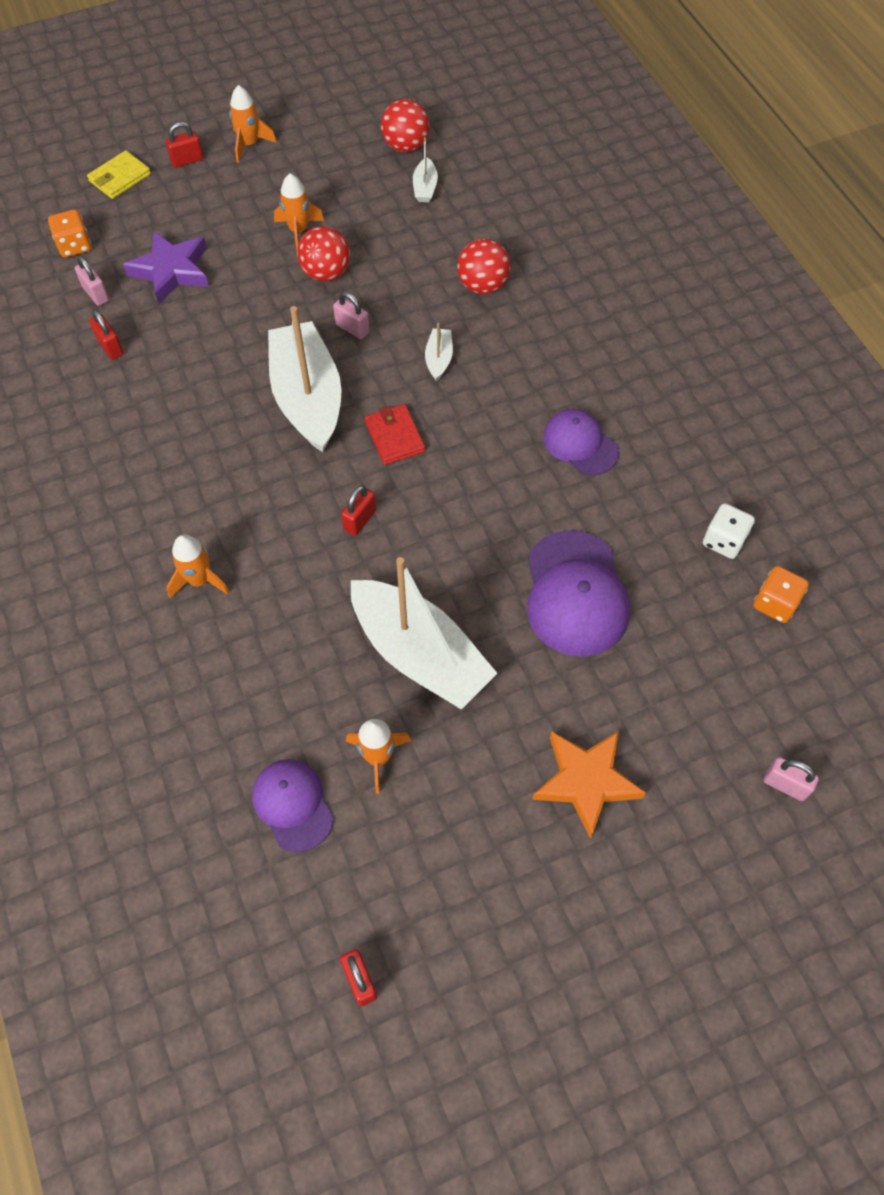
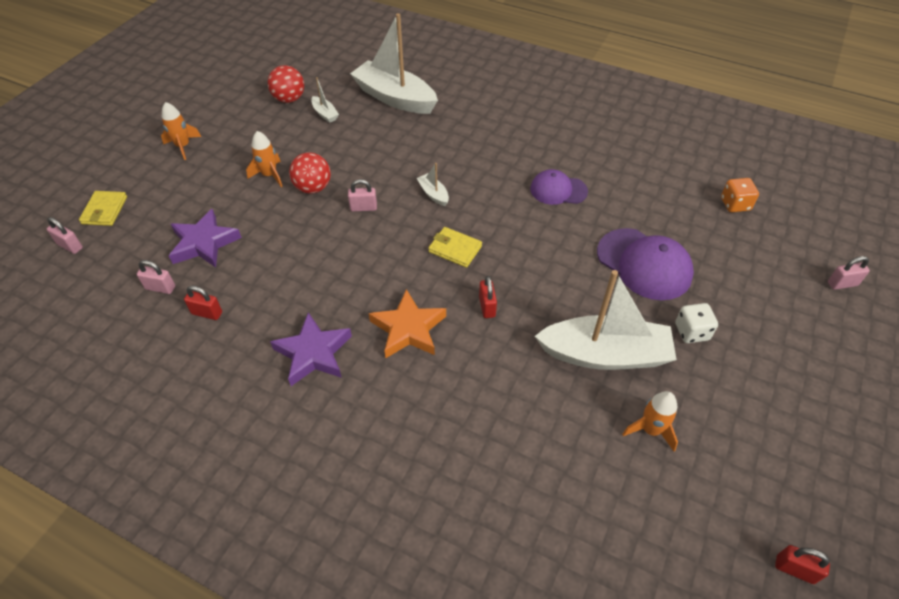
camera: 40 degrees left, 10 degrees down
orange dice [48,209,91,257] -> none
red padlock [165,122,203,168] -> none
orange rocket [167,534,230,598] -> none
purple cap [252,759,334,852] -> none
white boat [268,306,342,452] -> white boat moved to [350,13,438,114]
red wallet [365,404,425,465] -> yellow wallet [428,227,482,268]
red ball [457,238,510,294] -> none
orange star [532,731,646,839] -> orange star moved to [369,289,446,358]
white dice [703,503,755,559] -> white dice moved to [675,303,718,343]
none -> pink padlock [47,217,83,254]
none -> purple star [270,312,352,386]

